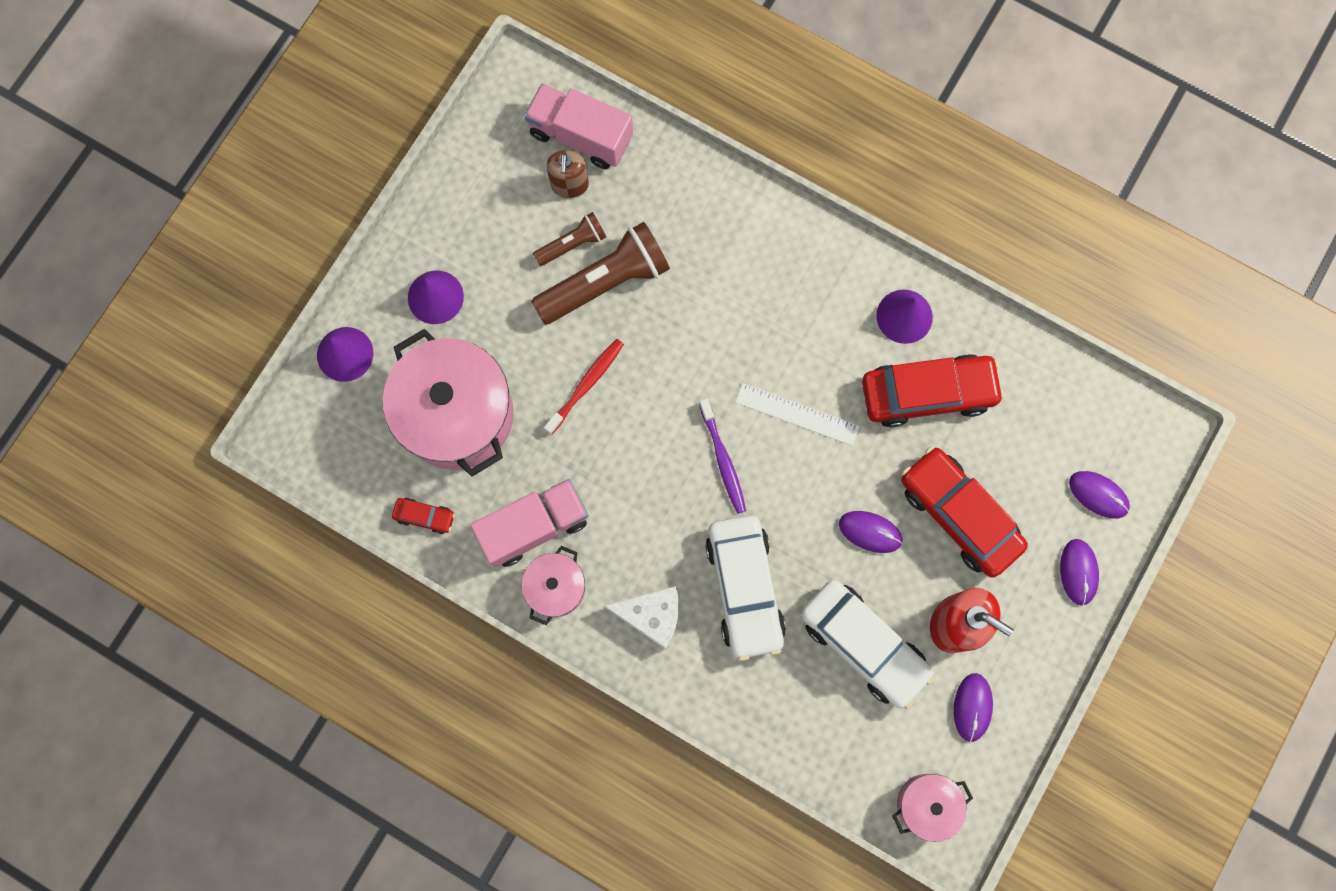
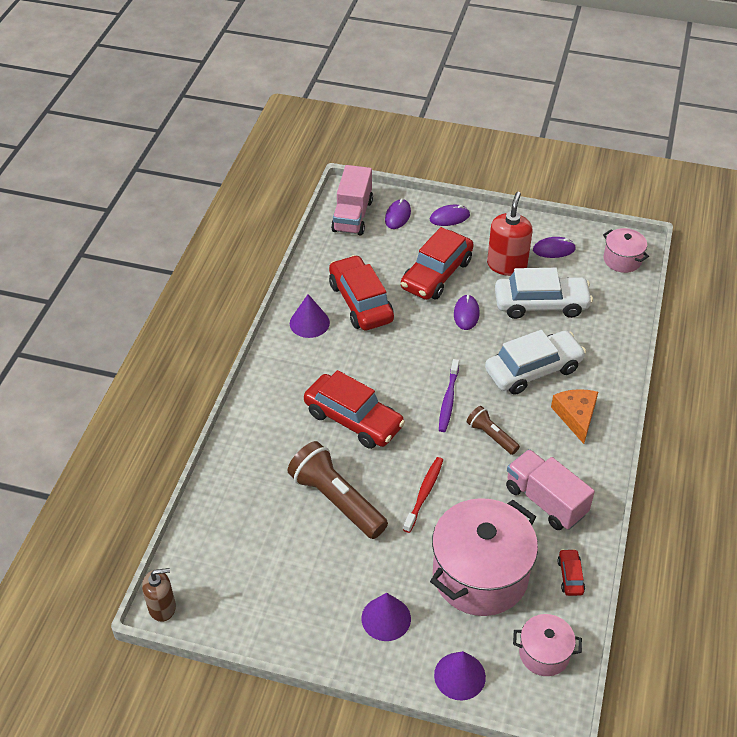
camera: 105 degrees left, 30 degrees down
pink pot [521,546,585,625] -> pink pot moved to [513,614,582,676]
pink truck [524,84,633,169] -> pink truck moved to [331,165,373,235]
brown flashlight [533,212,606,266] -> brown flashlight moved to [467,406,520,455]
red toothbrush [544,339,624,435] -> red toothbrush turned 90 degrees clockwise [403,457,443,533]
brown soap dispenser [546,150,589,198] -> brown soap dispenser moved to [142,568,176,622]
white cheese [604,586,679,650] -> orange cheese [551,389,598,444]
purple toothbrush [699,398,746,514] -> purple toothbrush turned 135 degrees clockwise [439,359,459,432]
white ruler [735,383,860,446] -> none
white car [801,580,935,709] -> white car turned 60 degrees clockwise [495,268,593,319]
none -> red car [304,370,405,449]

